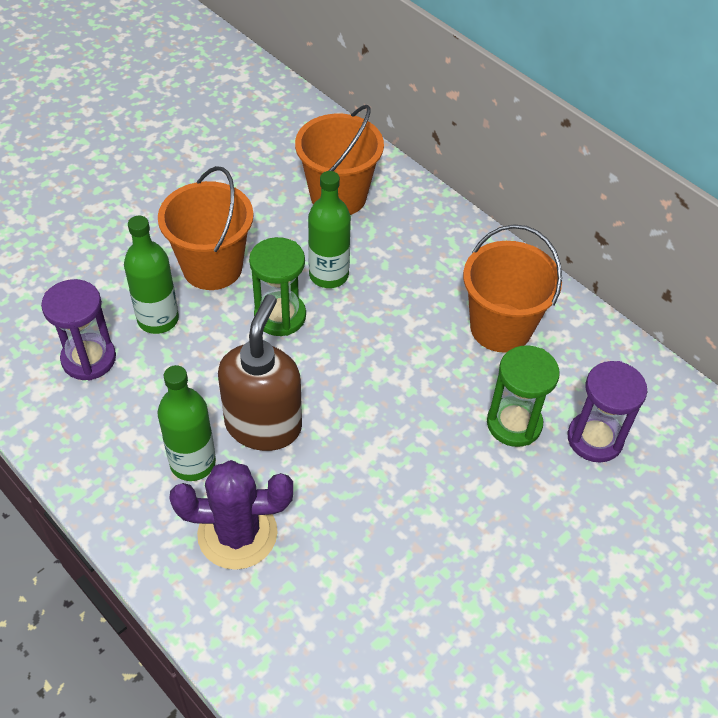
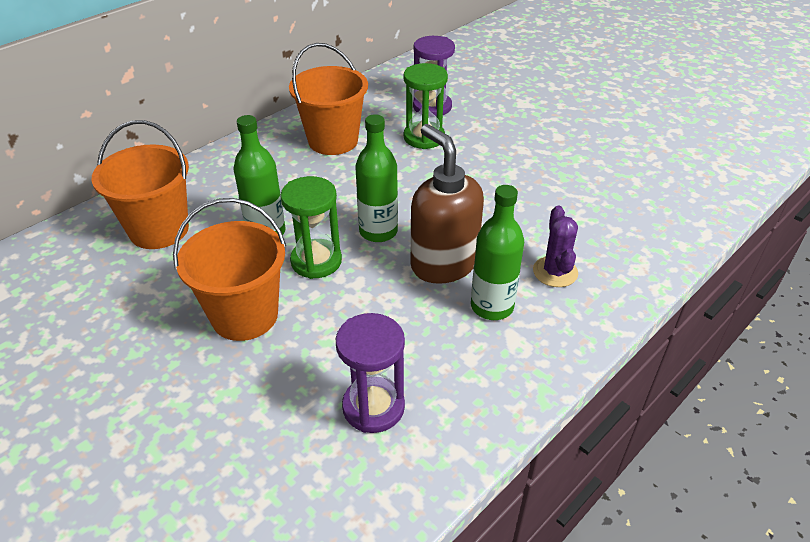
camera: 90 degrees left, 10 degrees down
green bottle [124,216,179,334] -> green bottle moved to [355,114,398,242]
purple cactus [169,460,293,570] -> purple cactus [533,206,578,287], size x0.66
brown soap dispenser [218,294,302,451] -> brown soap dispenser turned 45 degrees clockwise [411,124,484,284]

